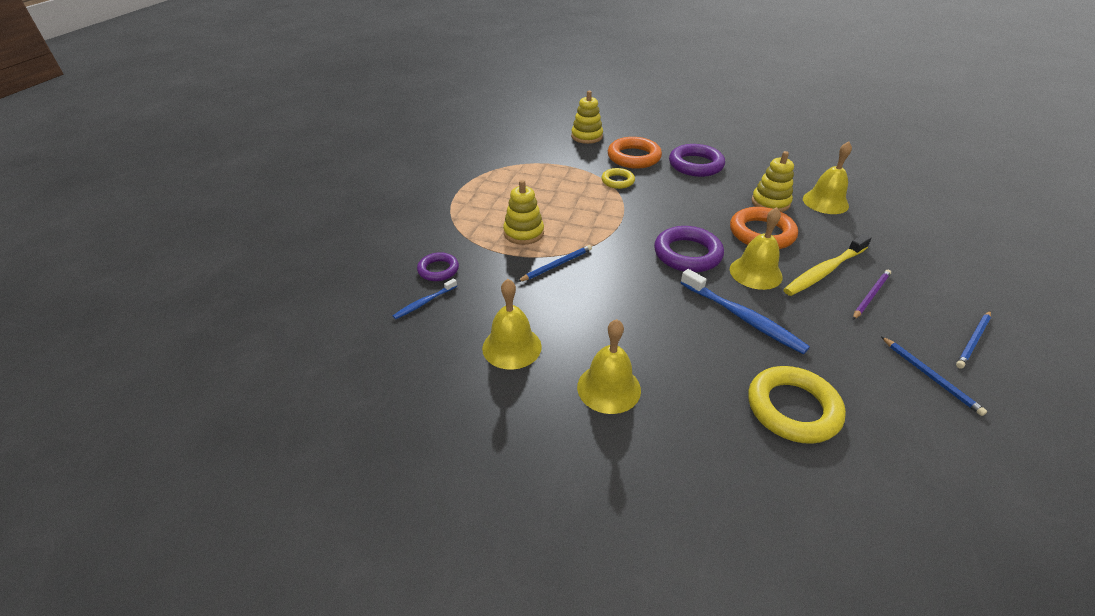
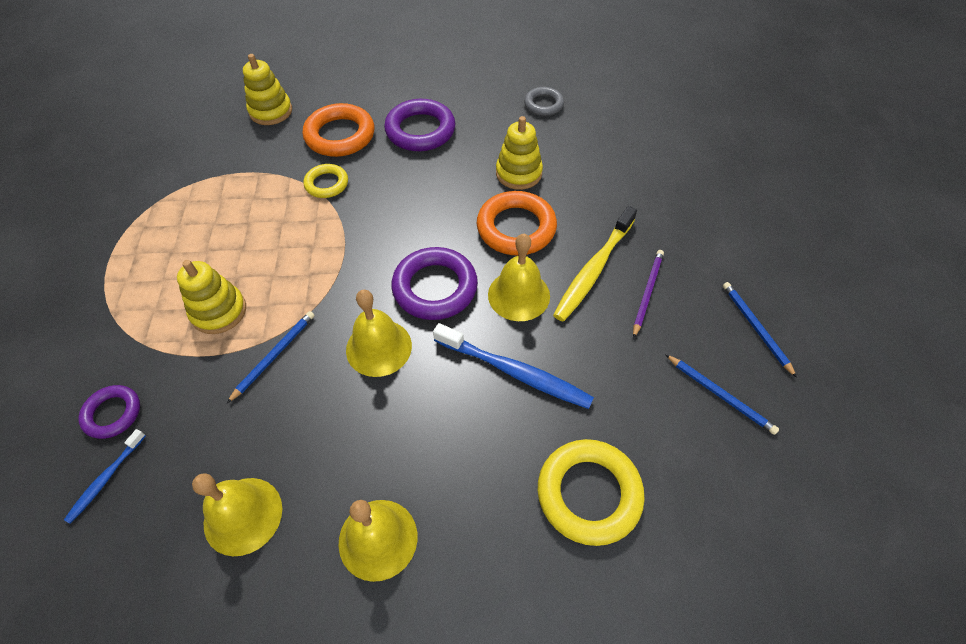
camera: 20 degrees left, 15 degrees up
yellow bell [803,141,852,214] -> yellow bell moved to [346,290,412,377]
blue pencil [956,311,991,369] -> blue pencil turned 135 degrees clockwise [723,282,797,378]
none -> grey ring [524,87,564,116]

